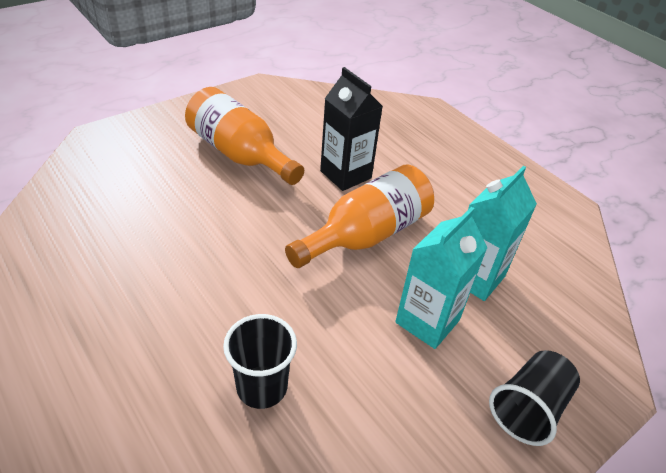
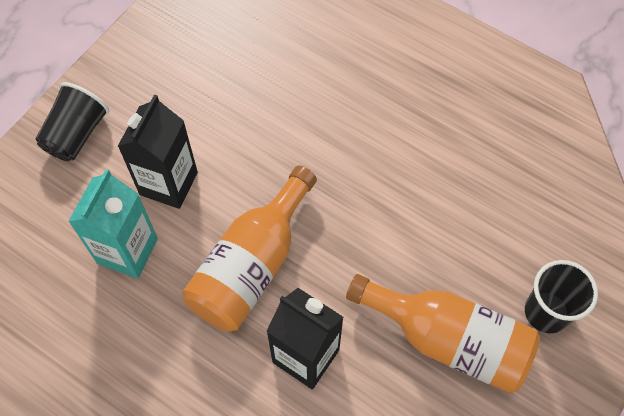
camera: 165 degrees right, 20 degrees up
black cup [223,314,297,409] -> black cup moved to [525,260,598,333]
turquoise carton [395,207,488,349] -> black carton [118,94,198,209]

